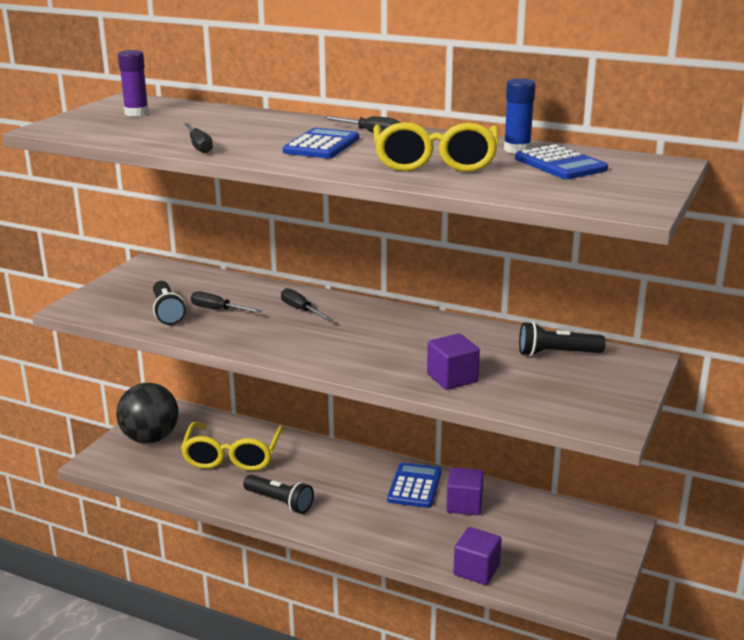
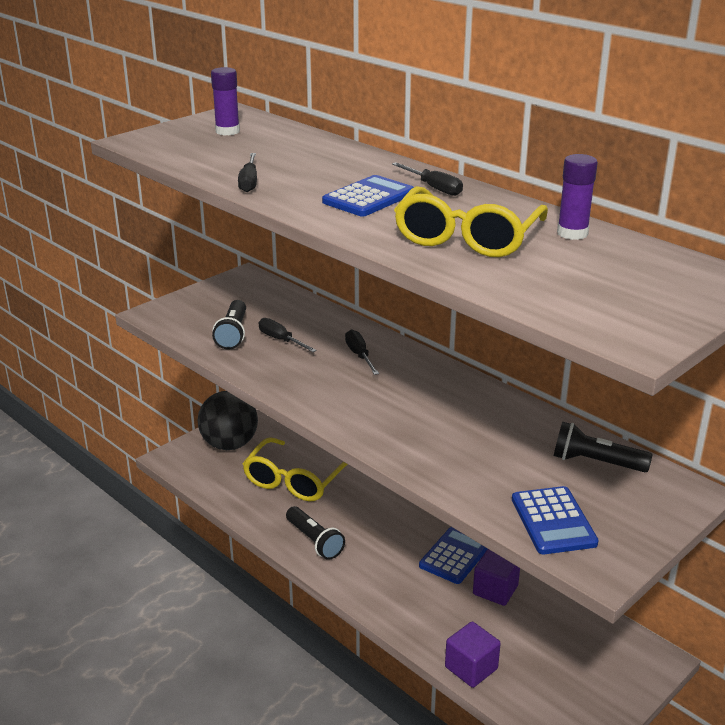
camera: 20 degrees right, 5 degrees up
purple cube [427,334,480,390] -> none
blue glue stick [504,78,536,153] -> purple glue stick [557,154,598,240]
blue calculator [515,144,608,179] -> blue calculator moved to [512,486,599,554]

